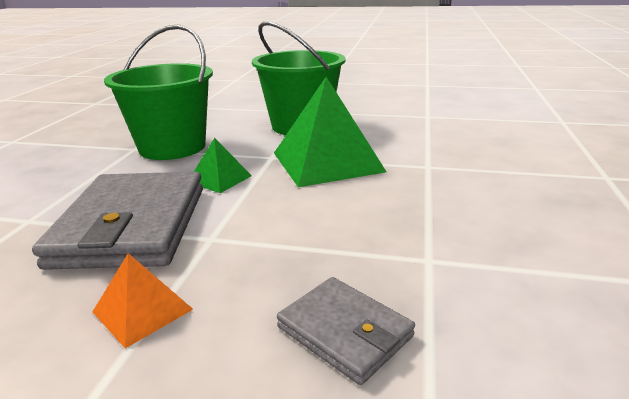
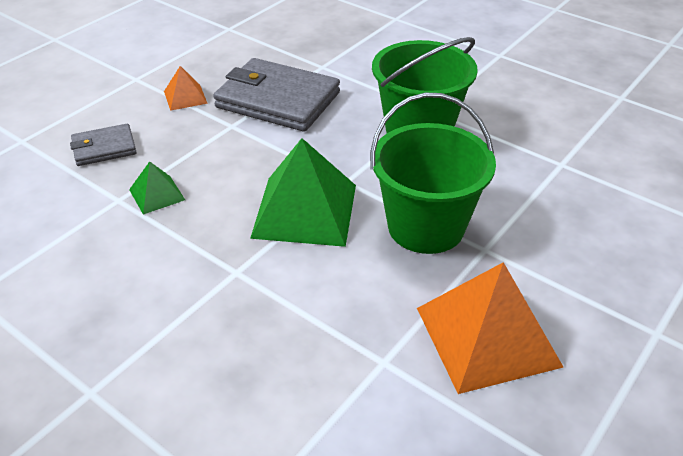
camera: 115 degrees right, 15 degrees up
green pyramid [194,138,252,193] -> green pyramid moved to [129,161,185,215]
none -> orange pyramid [417,262,563,394]

